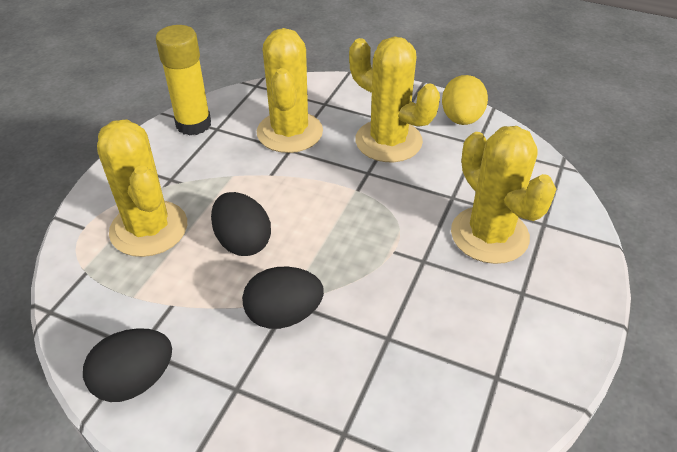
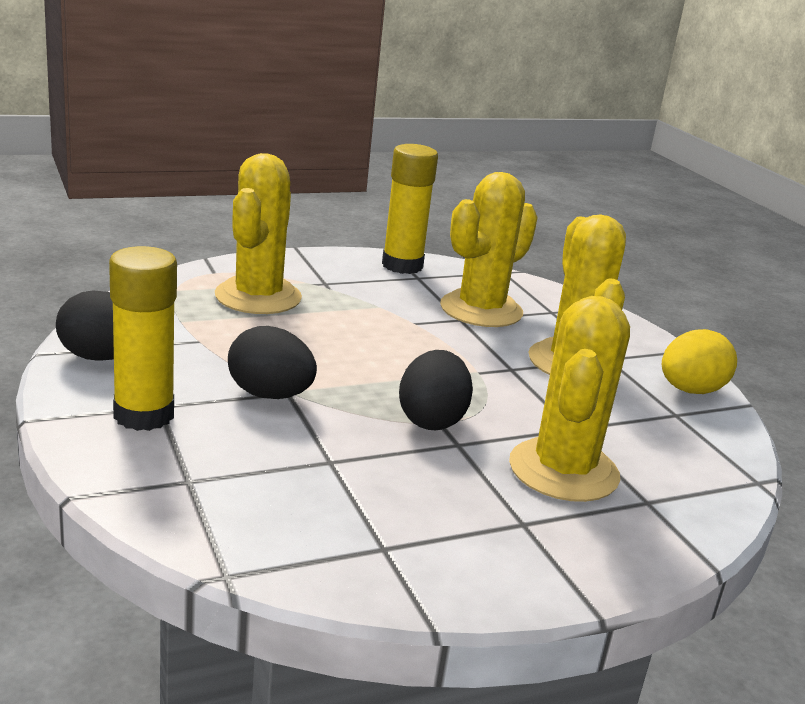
camera: 40 degrees right, 20 degrees down
black egg [211,192,271,256] -> black egg moved to [399,350,473,430]
none -> yellow glue stick [109,246,177,431]

